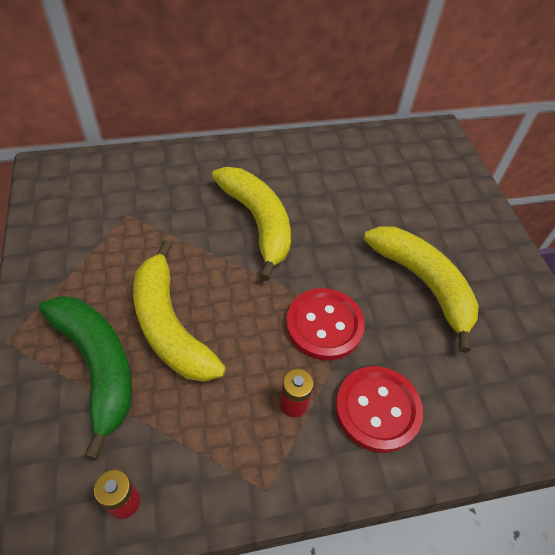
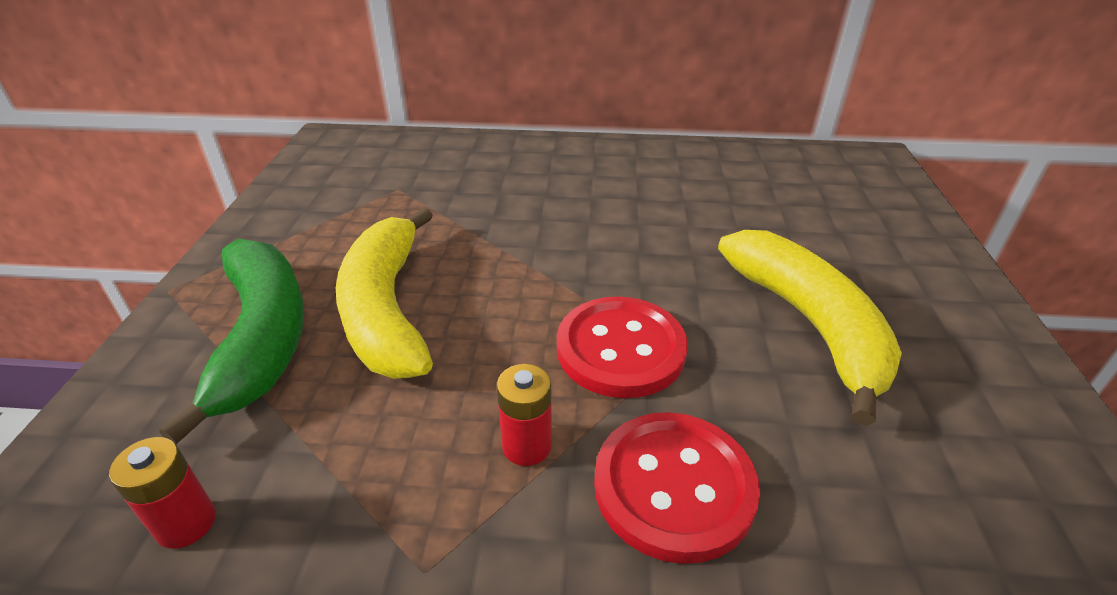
camera: 20 degrees right, 15 degrees down
yellow banana [212,167,291,281] -> none

